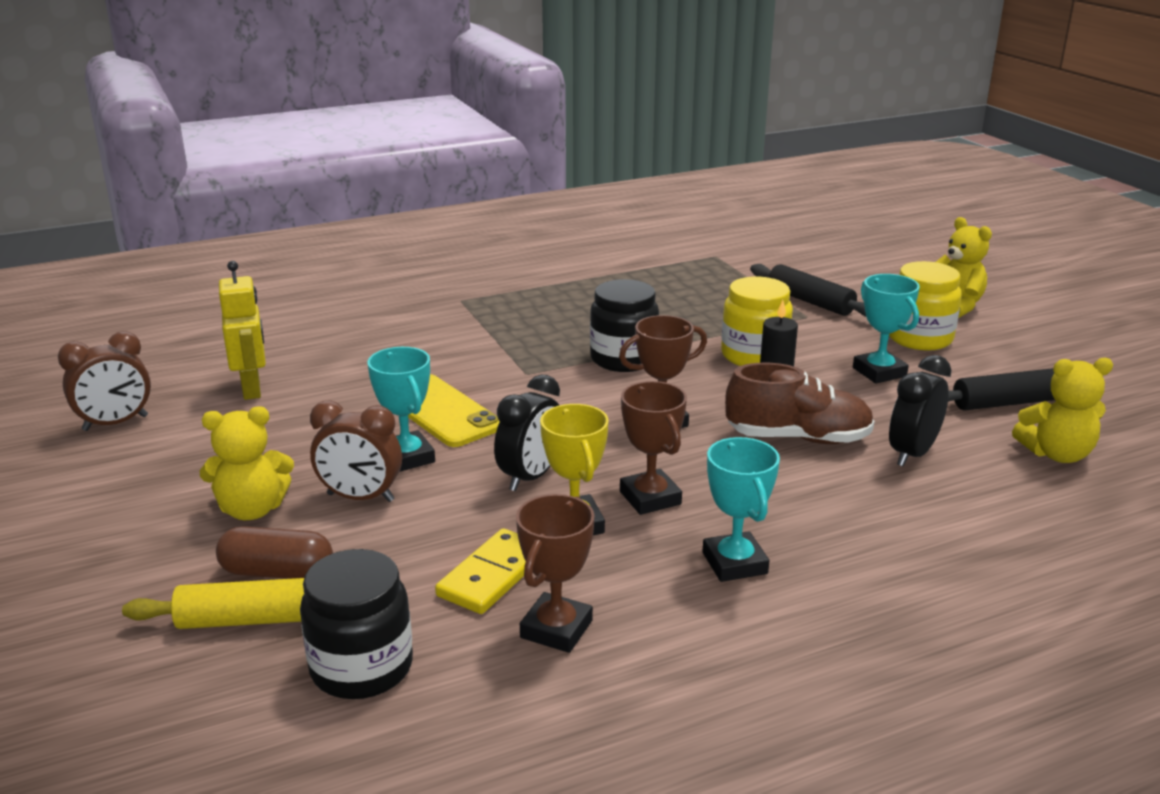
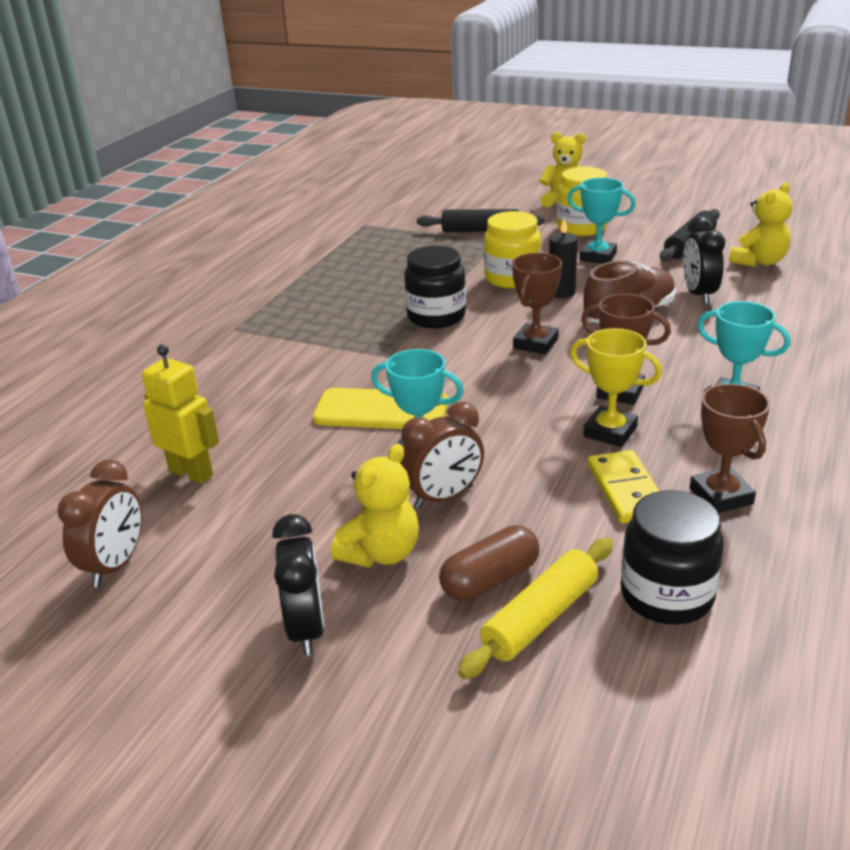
camera: 40 degrees left, 5 degrees up
black clock [494,374,560,491] -> black clock moved to [272,514,325,656]

